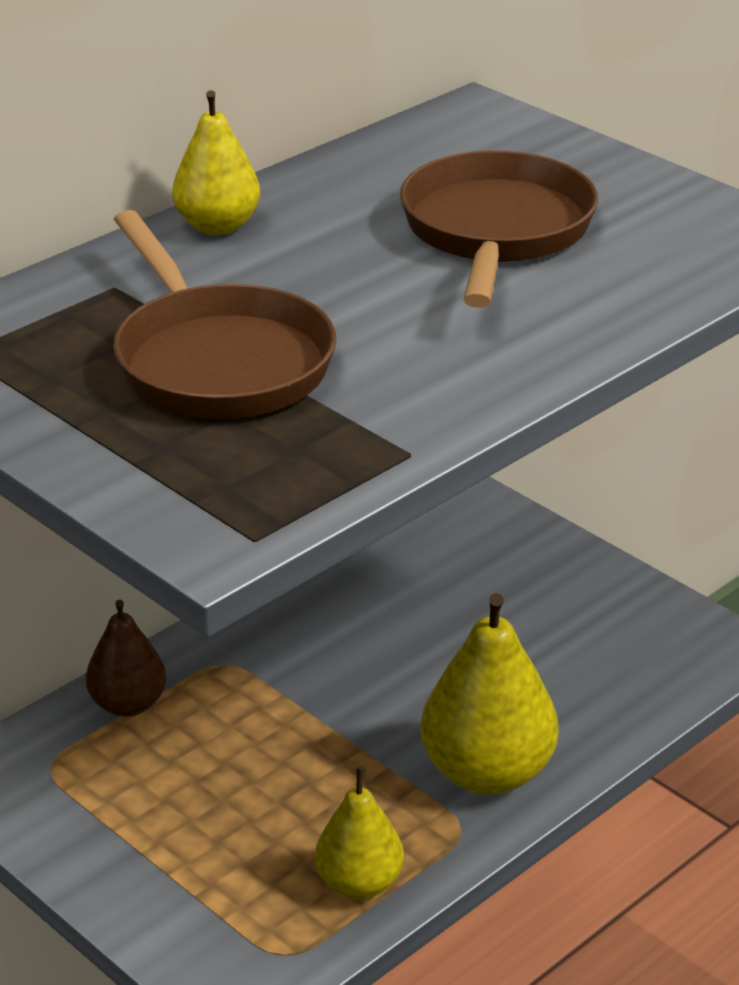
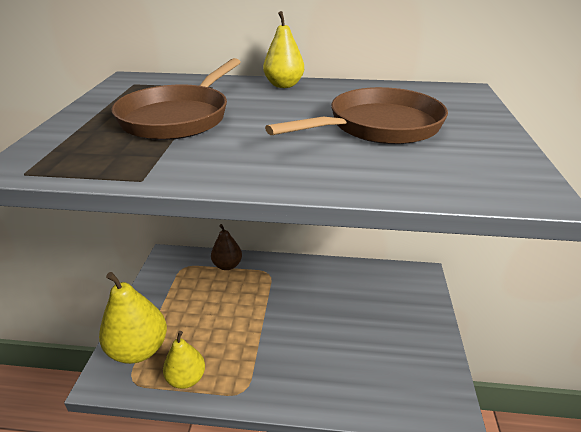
camera: 50 degrees right, 0 degrees up
yellow pear [421,593,559,795] -> yellow pear moved to [99,272,167,364]

